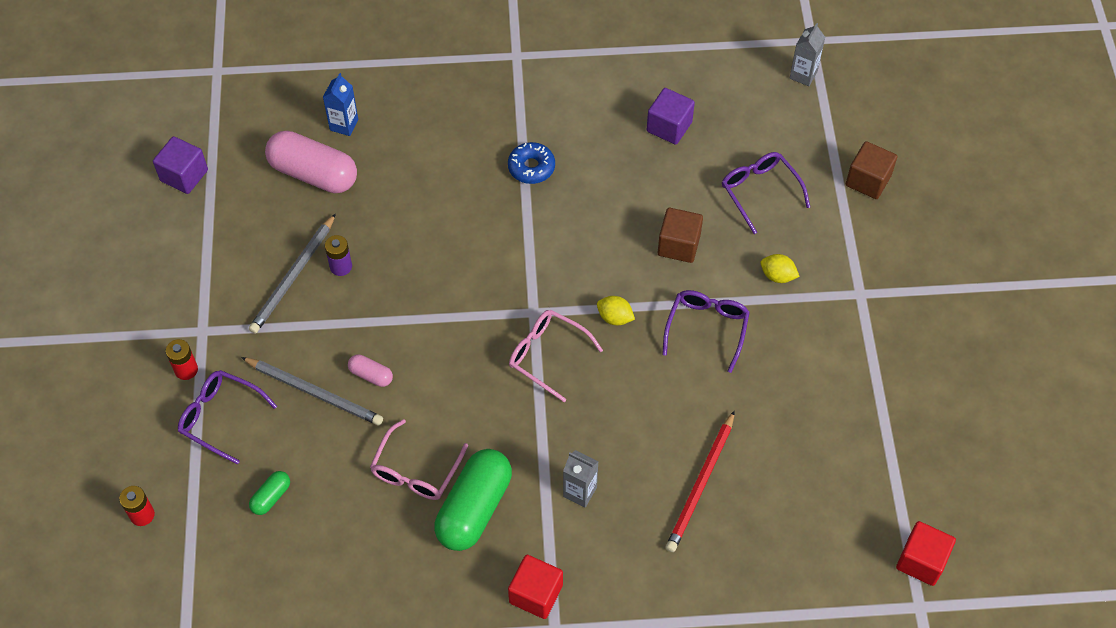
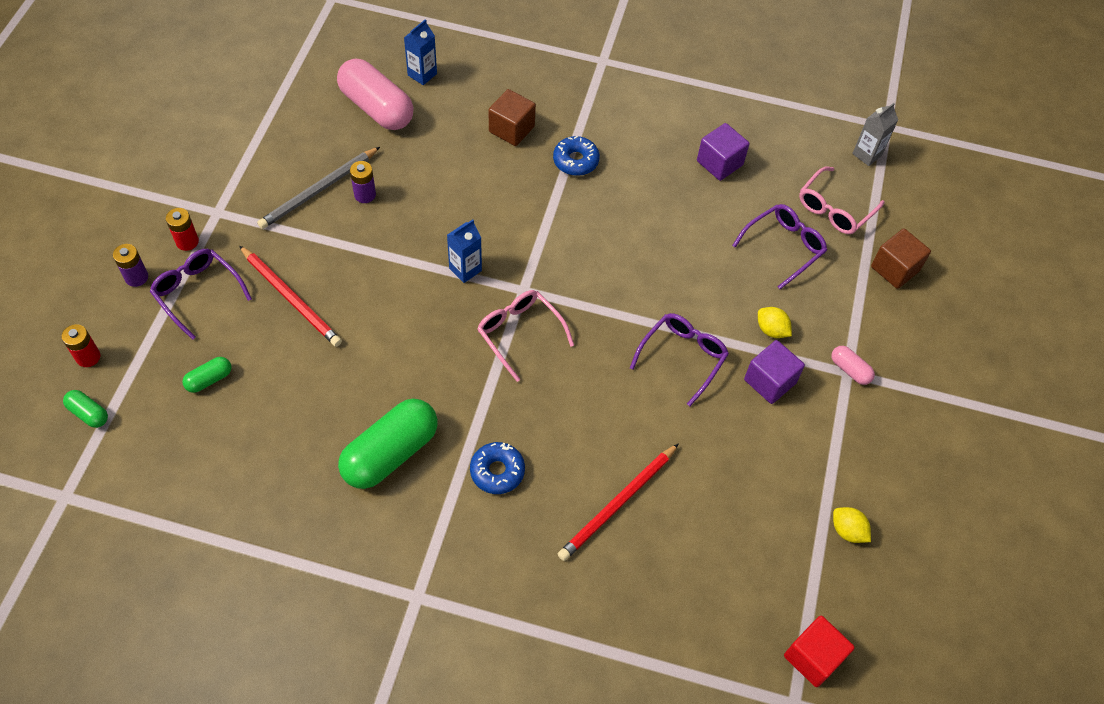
camera: 15 degrees right, 0 degrees up
purple cube [153,136,208,194] -> purple cube moved to [744,340,805,404]
grey pencil [241,357,383,426] -> red pencil [239,245,342,347]
pink capsule [348,354,393,387] -> pink capsule moved to [831,346,875,385]
pink glasses [370,419,468,500] -> pink glasses moved to [799,166,885,234]
red cube [508,555,563,619] -> none
grey carton [563,450,599,507] -> blue donut [470,442,525,494]
yellow lemon [597,296,635,325] -> yellow lemon moved to [833,507,871,543]
brown cube [658,208,703,263] -> brown cube moved to [489,89,536,146]
purple glasses [722,152,810,234] -> purple glasses turned 60 degrees clockwise [732,204,827,289]
none -> green capsule [63,390,108,428]
none -> purple battery [113,244,148,287]
none -> blue carton [447,219,482,283]

